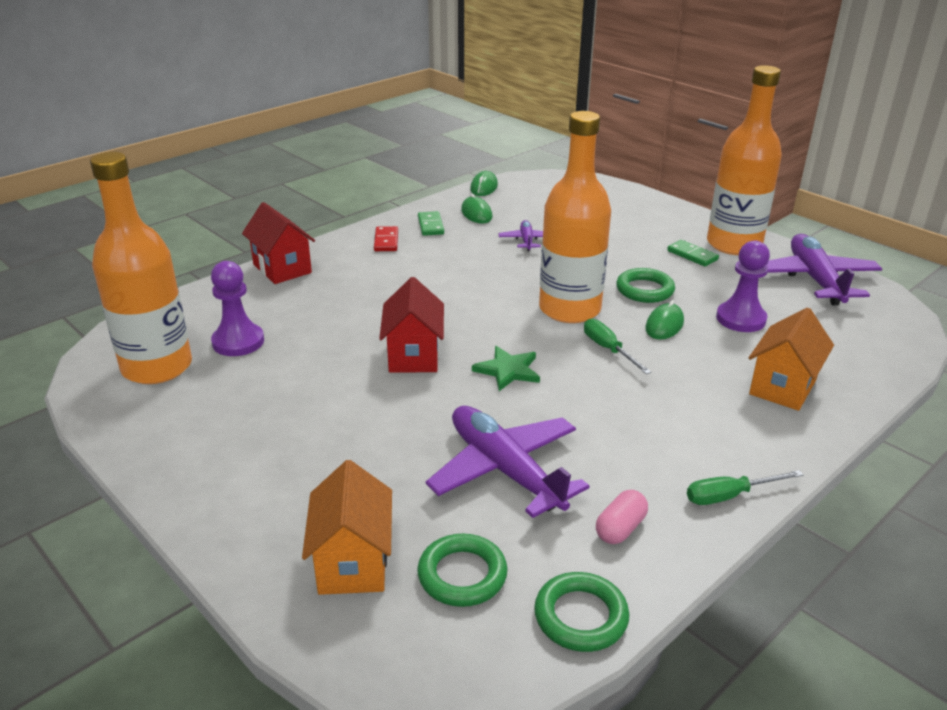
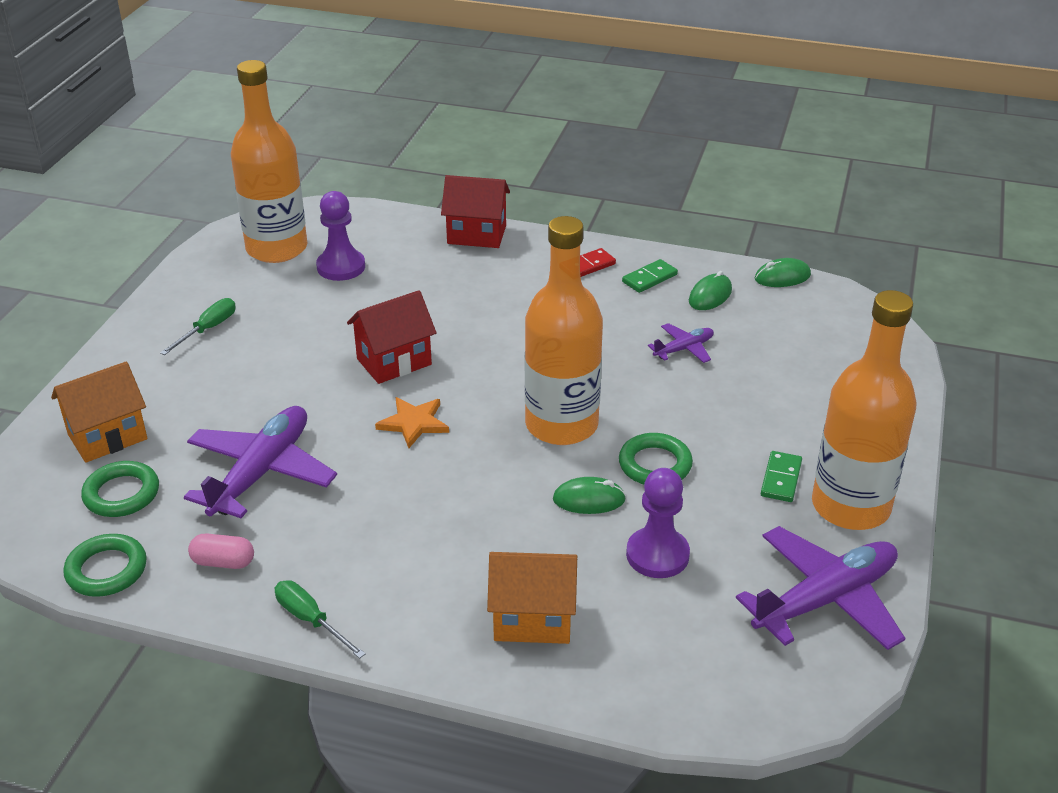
camera: 60 degrees right, 5 degrees up
red house [242,202,315,284] -> red house turned 75 degrees clockwise [441,175,510,248]
green star [472,346,540,391] -> orange star [375,397,449,448]
green screwdriver [584,318,651,374] -> green screwdriver moved to [160,298,236,355]

